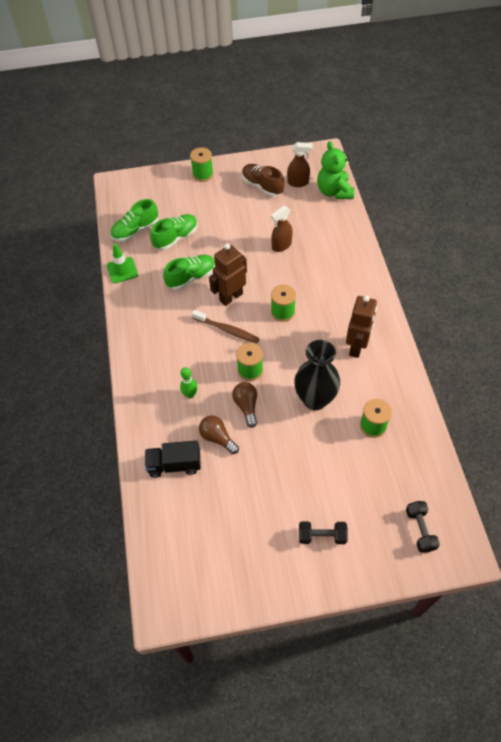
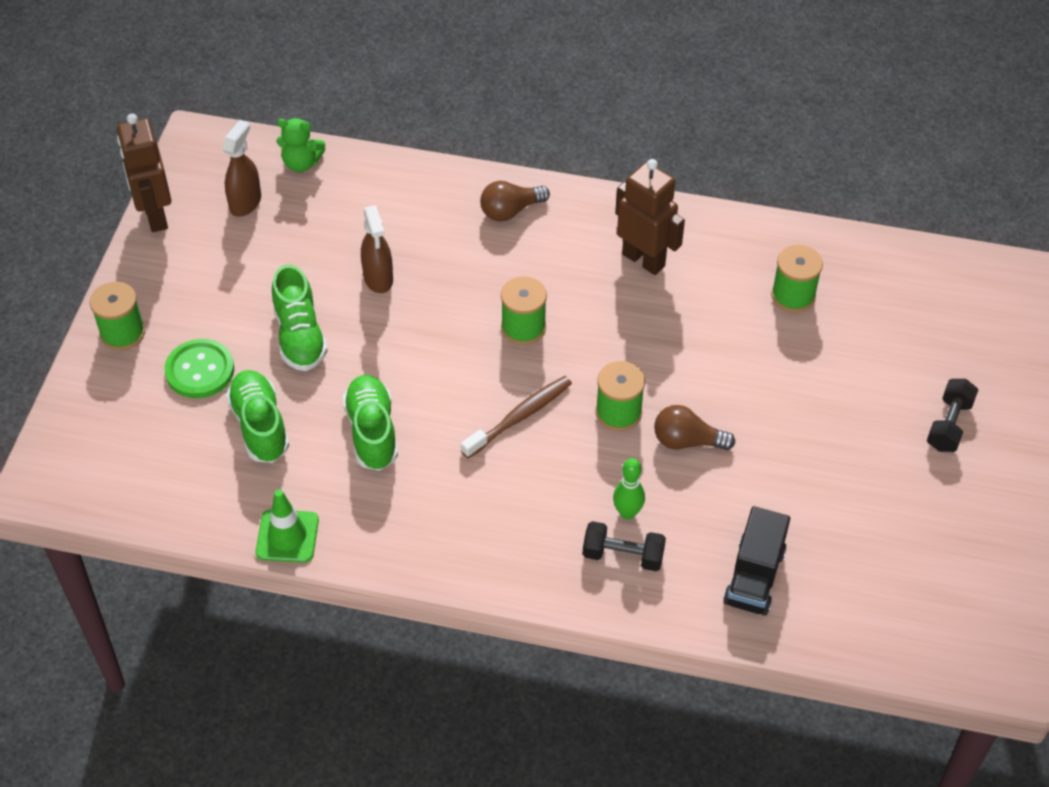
camera: 70 degrees left, 5 degrees down
green shoe [110,199,158,242] -> green shoe moved to [272,264,327,371]
brown light bulb [199,416,239,454] -> brown light bulb moved to [480,181,550,222]
brown robot [209,243,247,306] -> brown robot moved to [117,114,171,232]
brown shoe [242,164,284,197] -> none
black vase [294,340,340,410] -> none
green teddy bear [317,141,354,199] -> green teddy bear [277,118,325,172], size x0.62
black dumbbell [406,501,440,553] -> black dumbbell moved to [583,521,666,571]
none -> green button [164,339,234,398]

